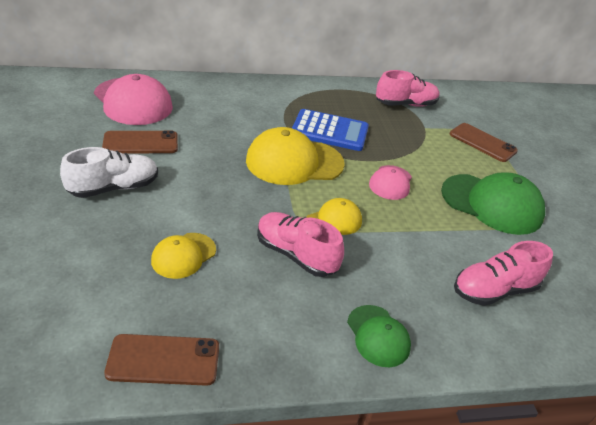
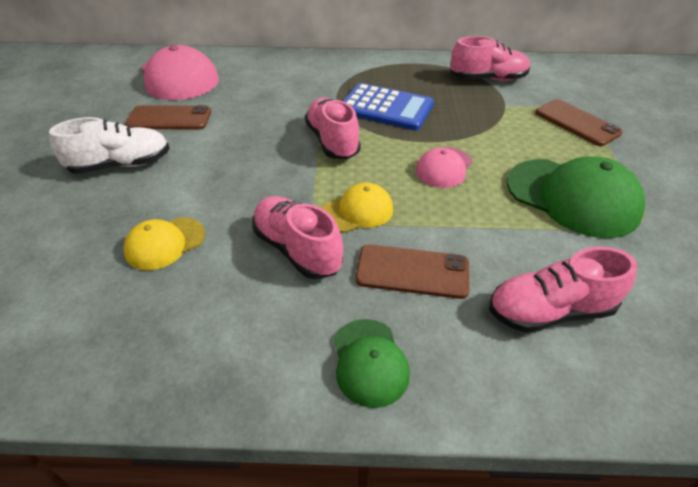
camera: 15 degrees right, 5 degrees up
brown phone [104,334,219,386] -> brown phone moved to [356,244,469,299]
yellow cap [246,127,345,185] -> pink shoe [305,97,361,159]

